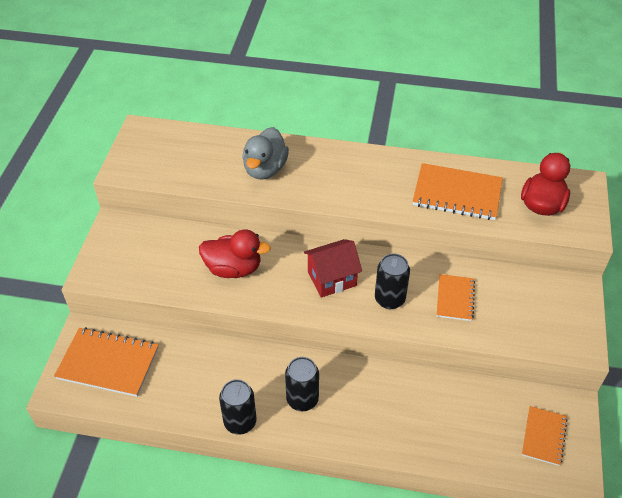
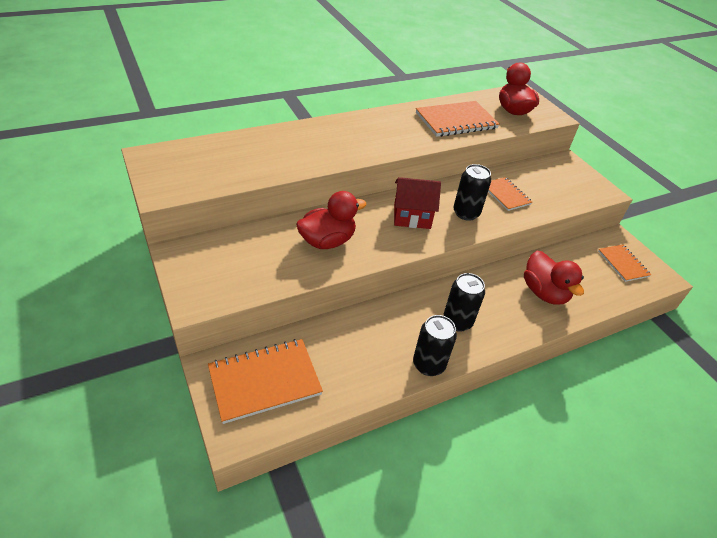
camera: 40 degrees left, 5 degrees down
grey duck [242,127,289,179] -> none
red house [304,239,362,298] -> red house turned 60 degrees clockwise [394,177,441,229]
none -> red duck [524,251,584,305]

